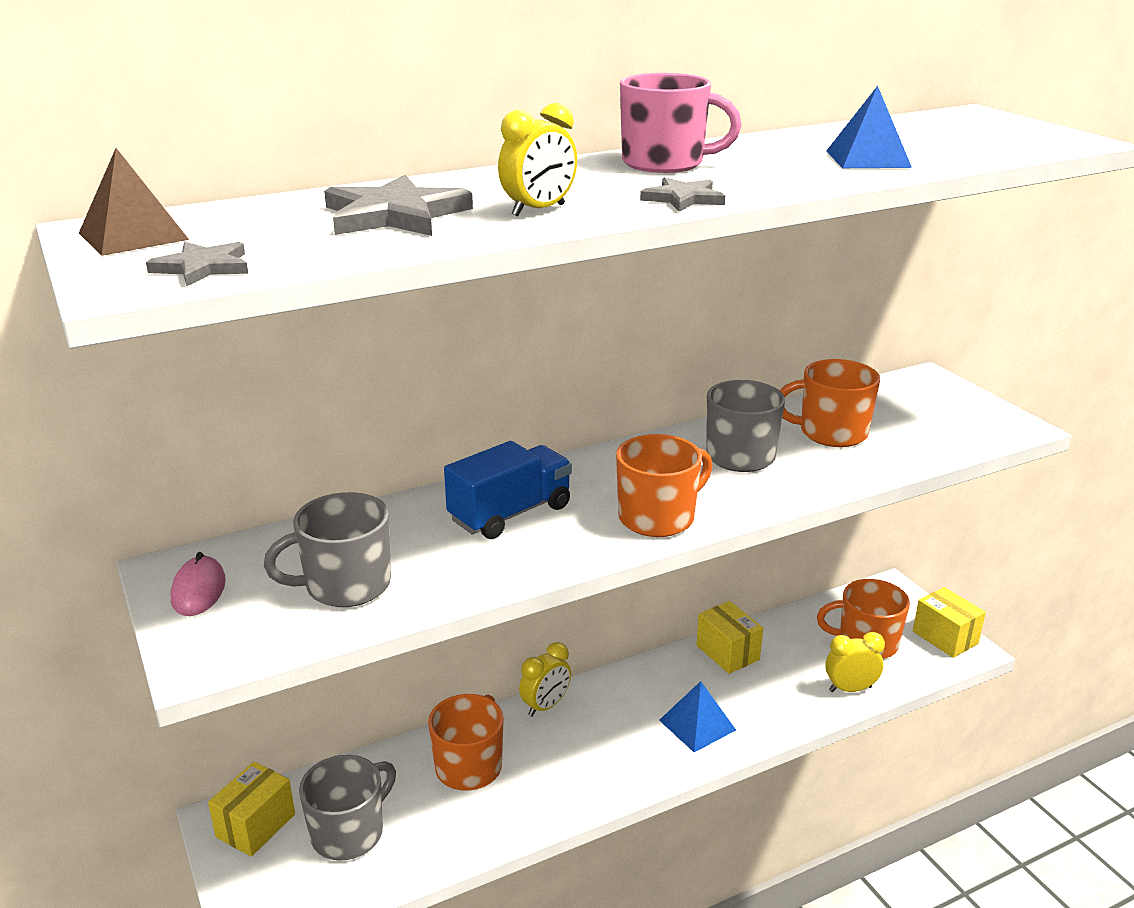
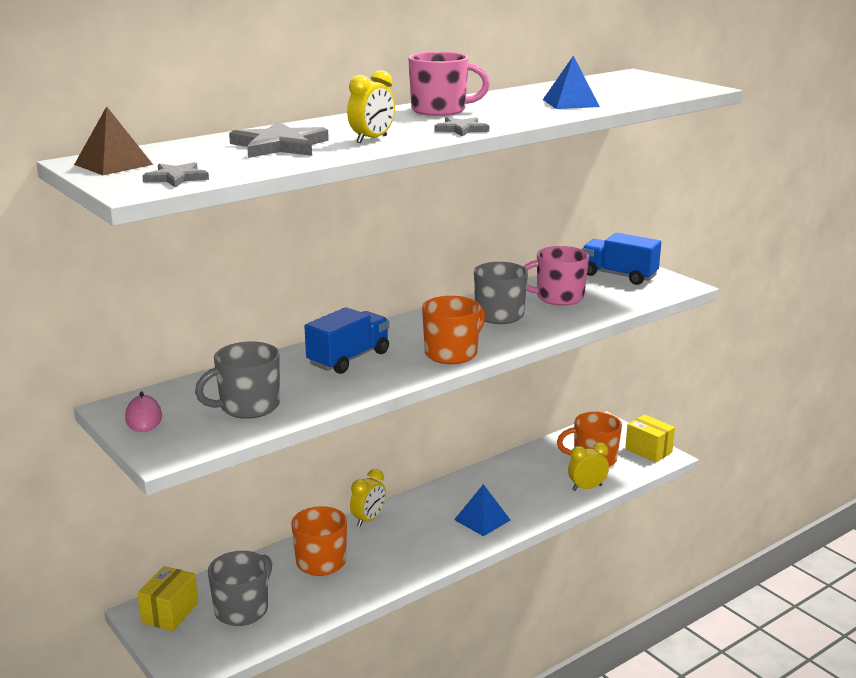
camera: 10 degrees left, 5 degrees down
yellow box [697,601,763,674] -> none
orange mug [780,359,880,447] -> pink mug [523,246,589,306]
none -> blue truck [582,233,661,285]

